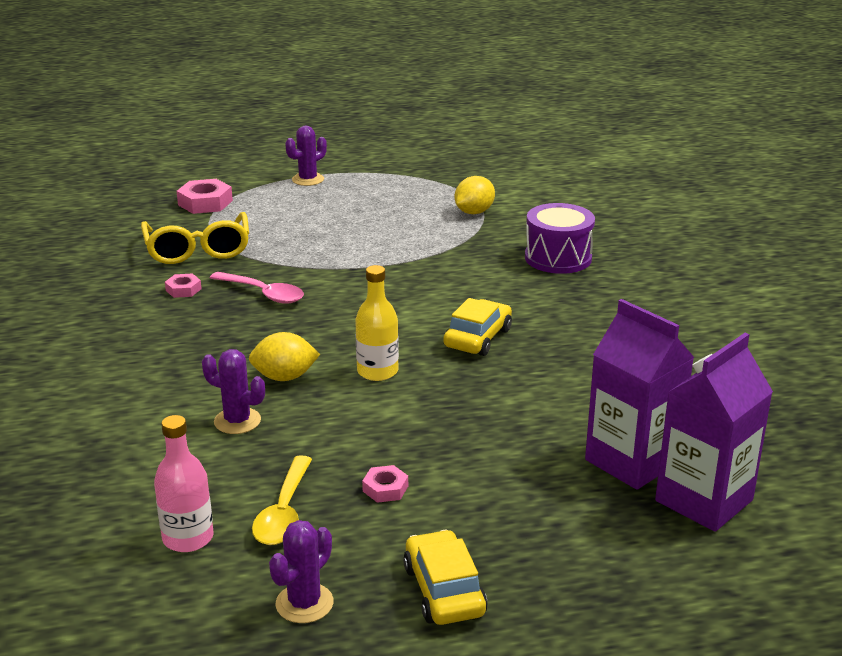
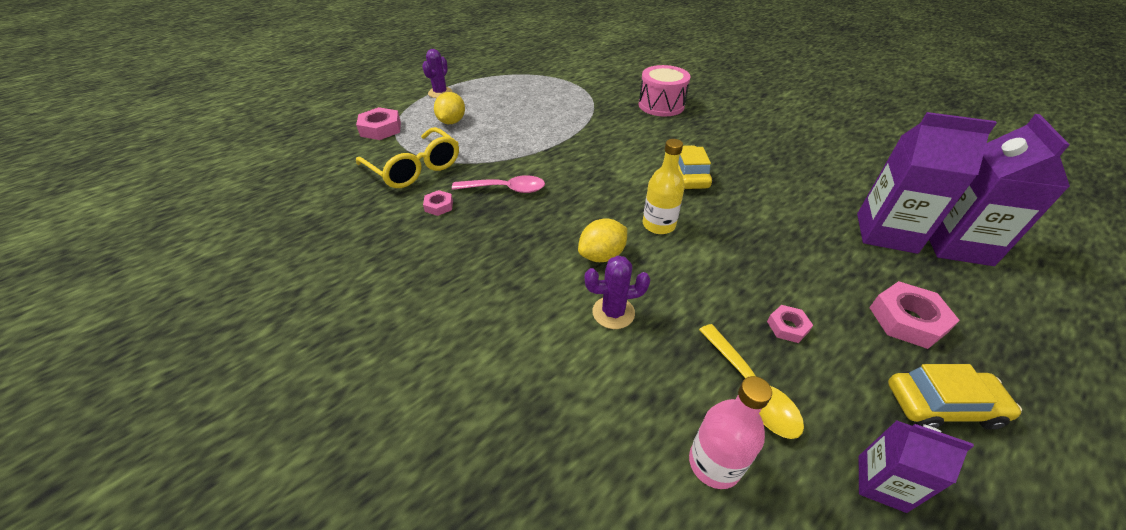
camera: 30 degrees left, 15 degrees up
purple cactus [269,520,333,623] -> purple carton [859,420,974,513]
yellow car [403,530,488,625] -> yellow car turned 135 degrees clockwise [888,364,1022,430]
yellow lemon [455,176,495,214] -> yellow lemon moved to [434,92,465,124]
purple drum [525,203,595,274] -> pink drum [639,65,691,117]
none -> pink nut [869,281,960,349]

